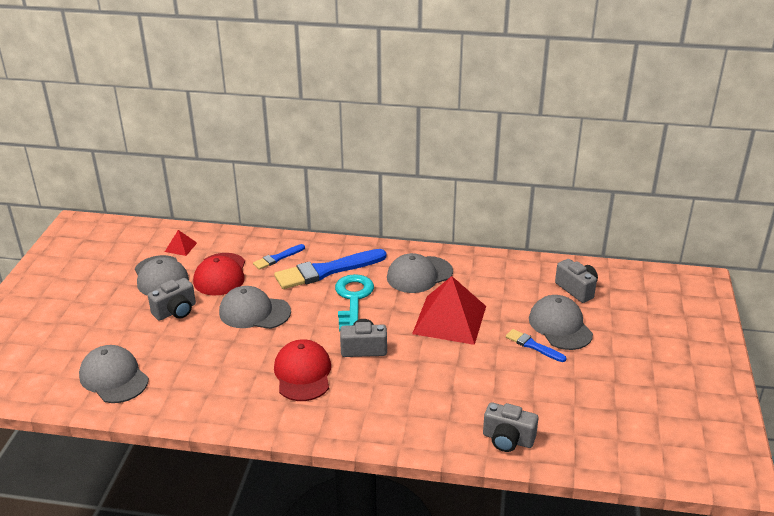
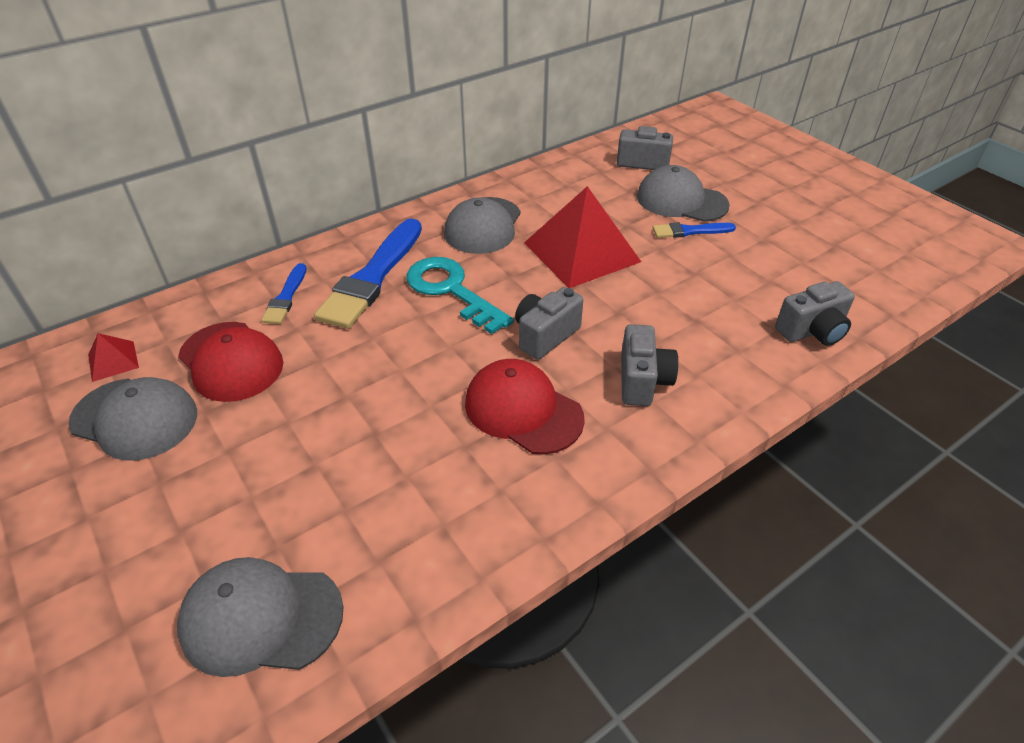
camera: 45 degrees left, 10 degrees up
grey camera [148,278,196,321] -> grey camera moved to [621,324,678,406]
grey cap [219,286,291,329] -> none

